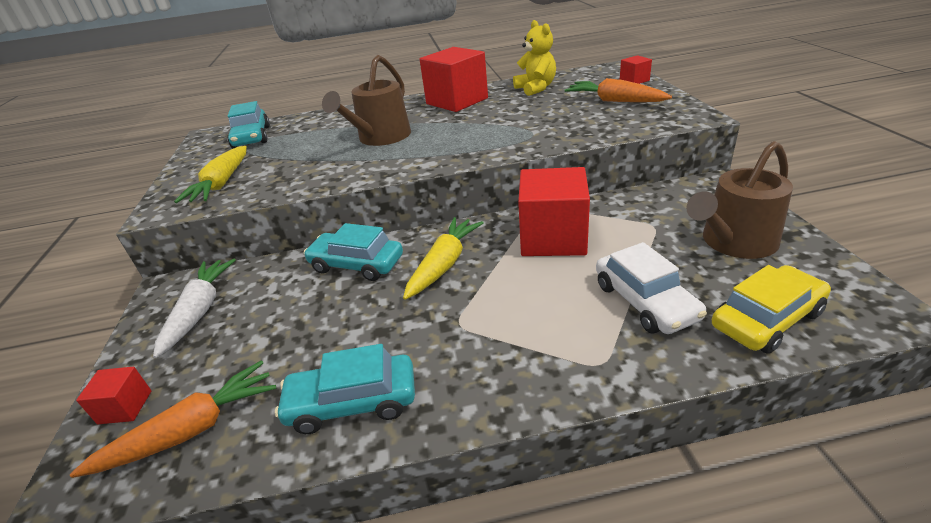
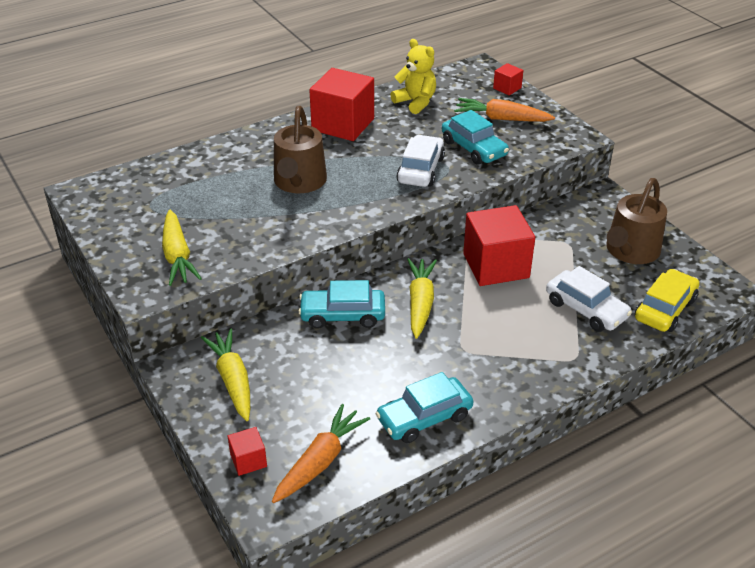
camera: 25 degrees left, 5 degrees up
white carrot [153,259,236,358] -> yellow carrot [201,328,250,421]
turquoise car [228,101,270,149] -> turquoise car moved to [442,110,509,165]
none -> white car [396,135,445,187]

